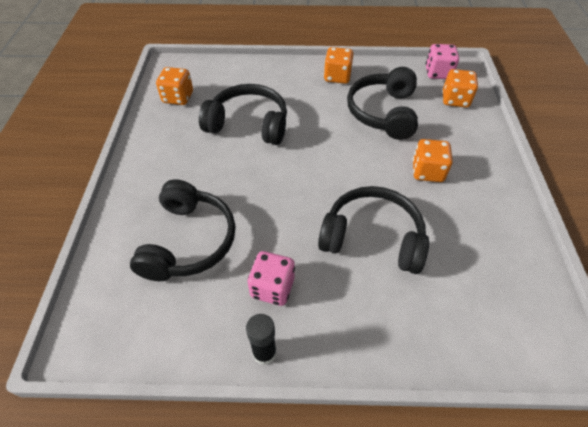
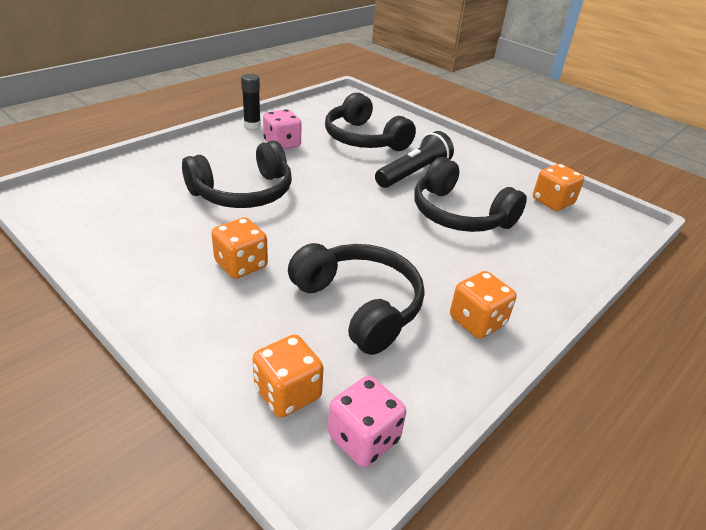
camera: 130 degrees right, 15 degrees down
black headphones [199,84,287,145] -> black headphones turned 75 degrees clockwise [415,157,527,232]
none -> black flashlight [375,131,454,188]

